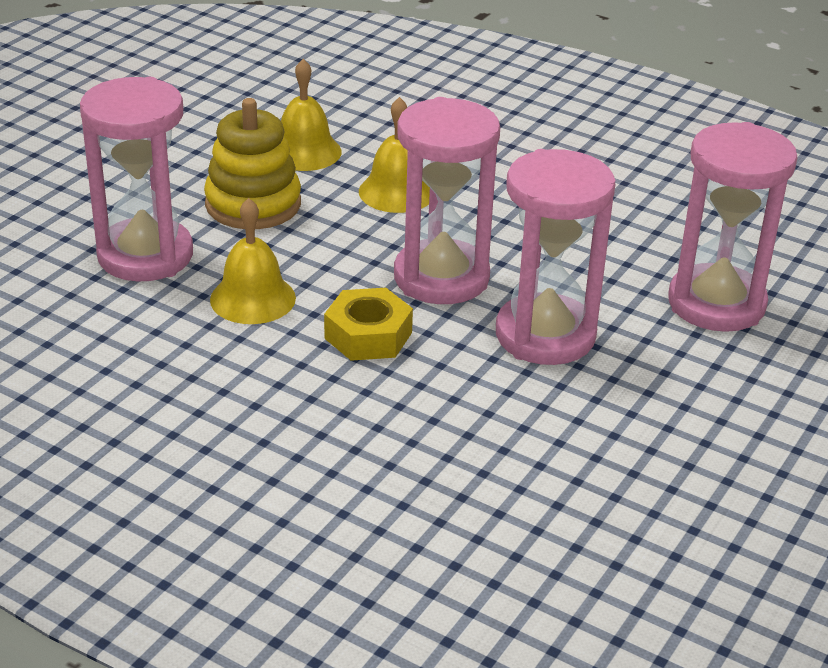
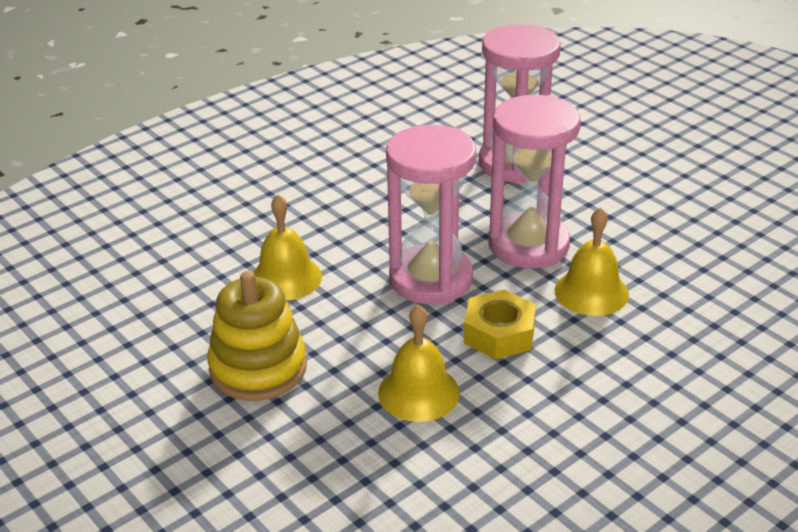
camera: 70 degrees left, 0 degrees up
pink hourglass [80,77,193,281] -> none
yellow bell [281,59,342,171] -> yellow bell moved to [554,207,629,316]

